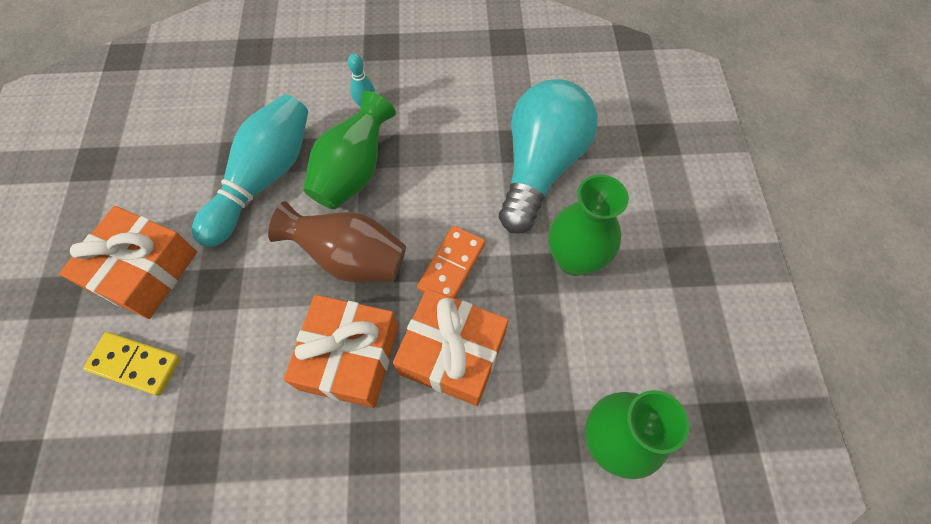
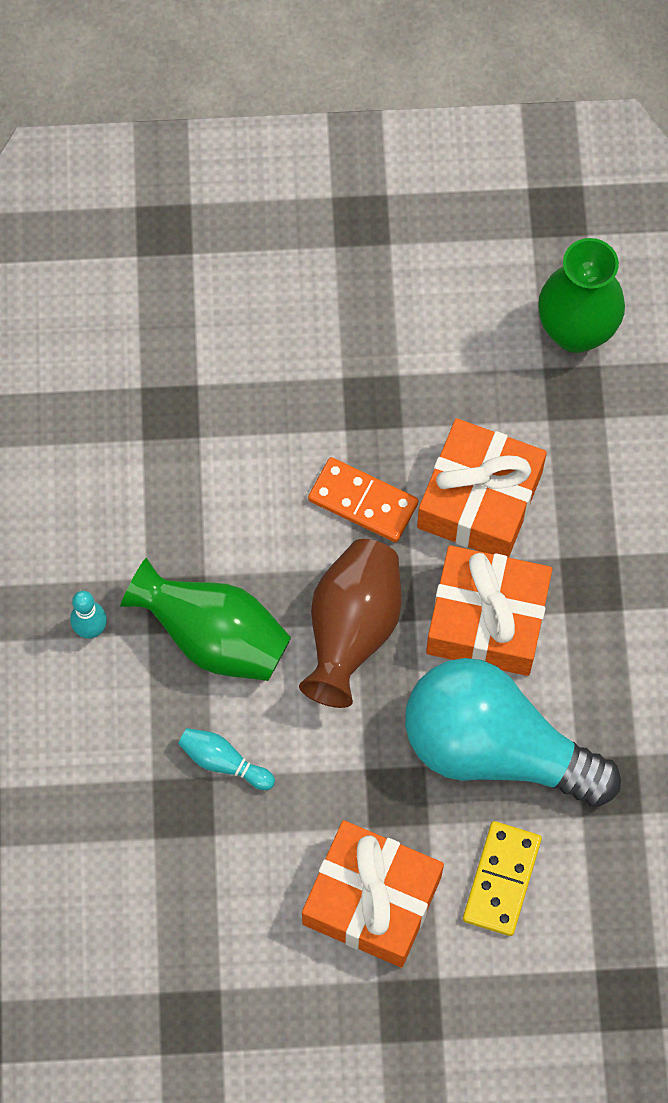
camera: 90 degrees left, 5 degrees up
turquoise bowling pin [192,94,308,247] -> turquoise bowling pin [178,728,275,790], size x0.43
turquoise light bulb [499,79,597,233] -> turquoise light bulb moved to [405,658,621,807]
green vase [549,175,629,276] -> none

